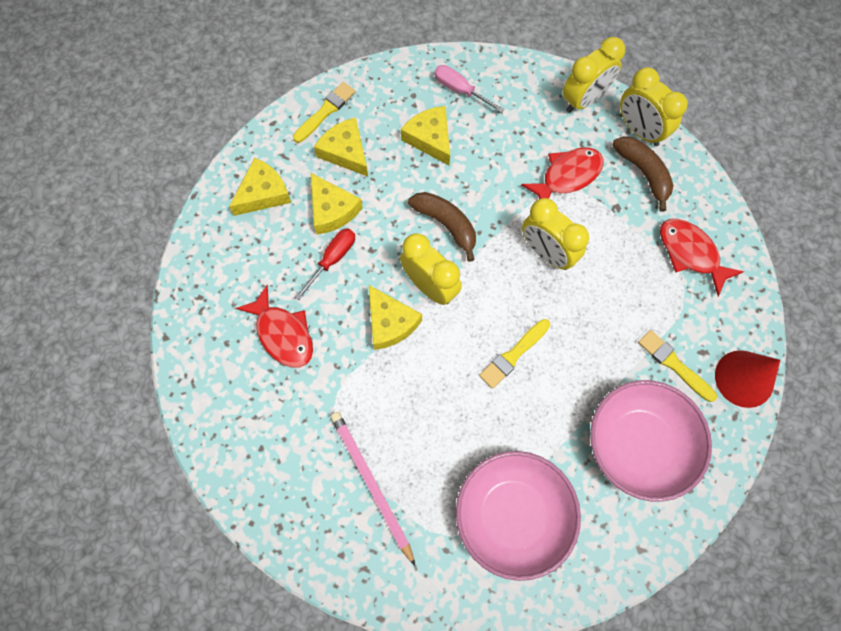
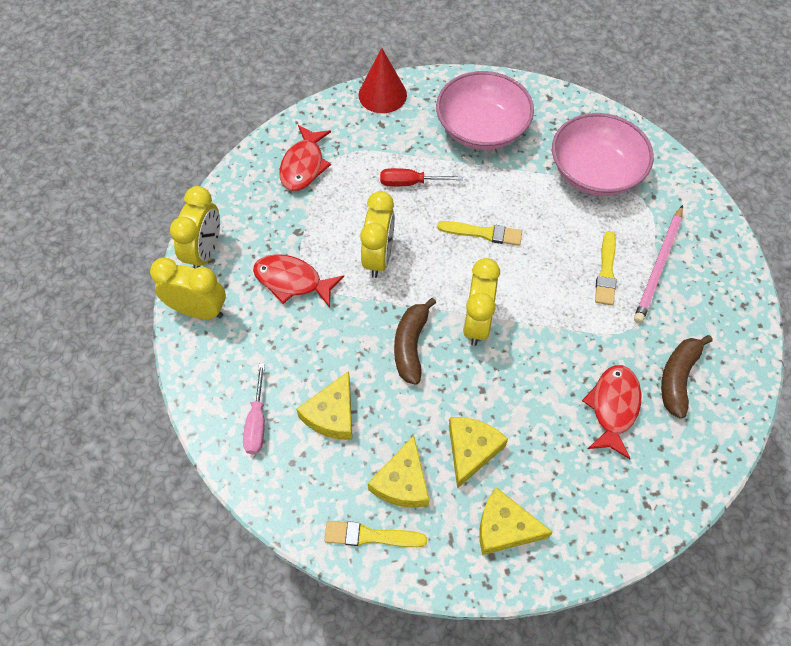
camera: 125 degrees left, 10 degrees down
red screwdriver [295,228,355,300] -> red screwdriver moved to [380,168,462,186]
yellow cheese [369,285,422,350] -> none
brown banana [612,136,674,212] -> brown banana moved to [661,335,713,419]
yellow brush [638,330,717,402] -> yellow brush moved to [595,231,617,305]

